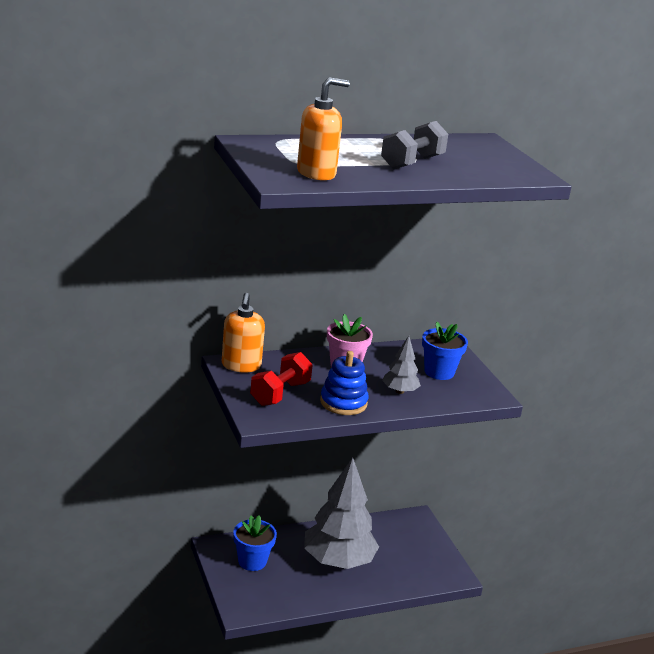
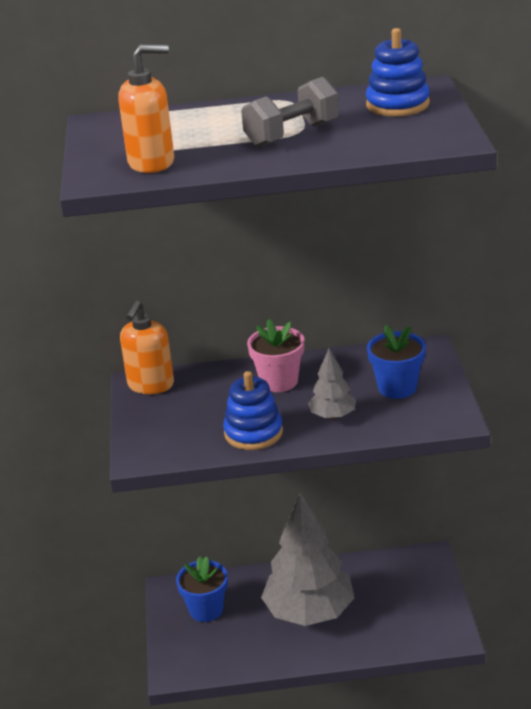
camera: 20 degrees right, 5 degrees up
red dumbbell [250,352,312,406] -> none
none -> blue stacking toy [366,28,430,116]

